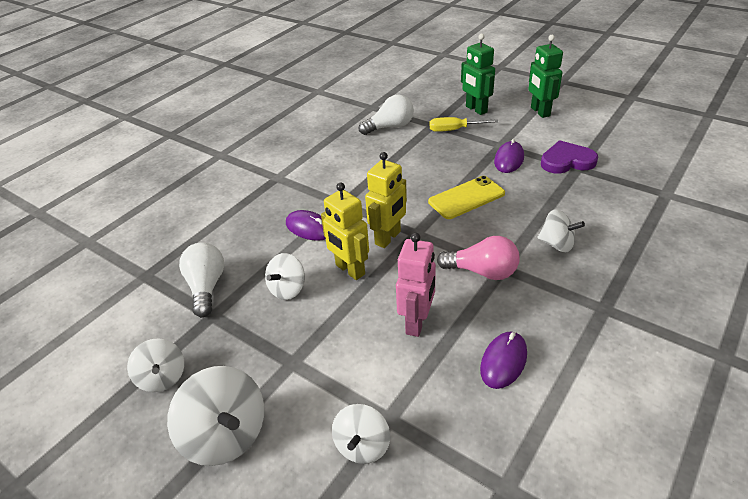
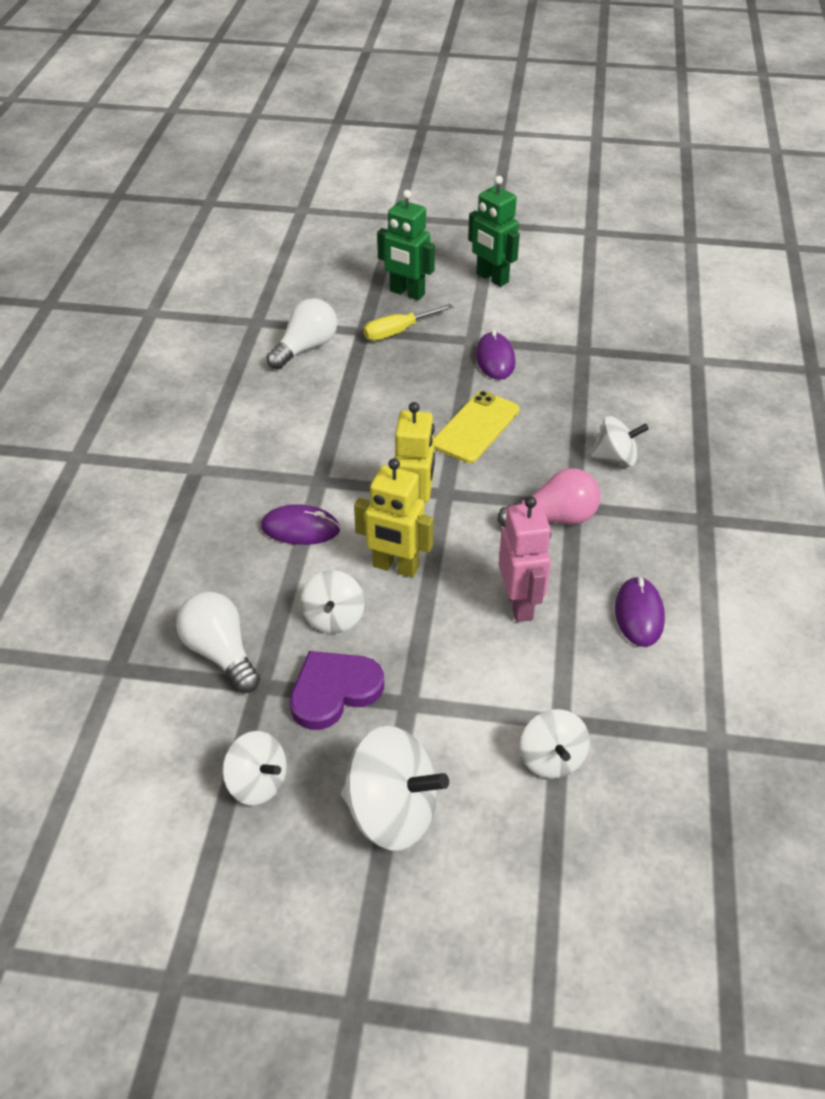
camera: 30 degrees left, 5 degrees up
purple heart [541,140,598,174] -> purple heart moved to [290,651,384,730]

